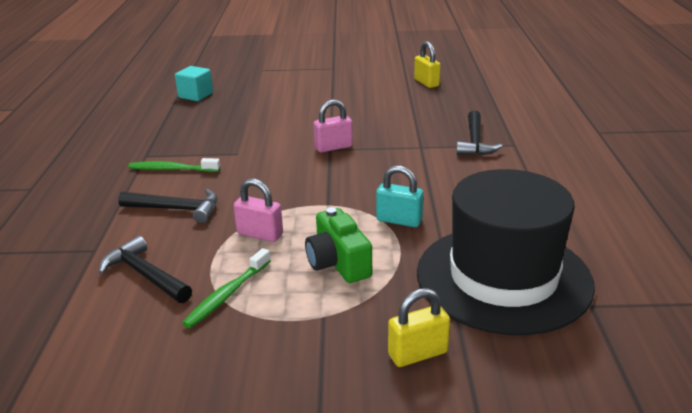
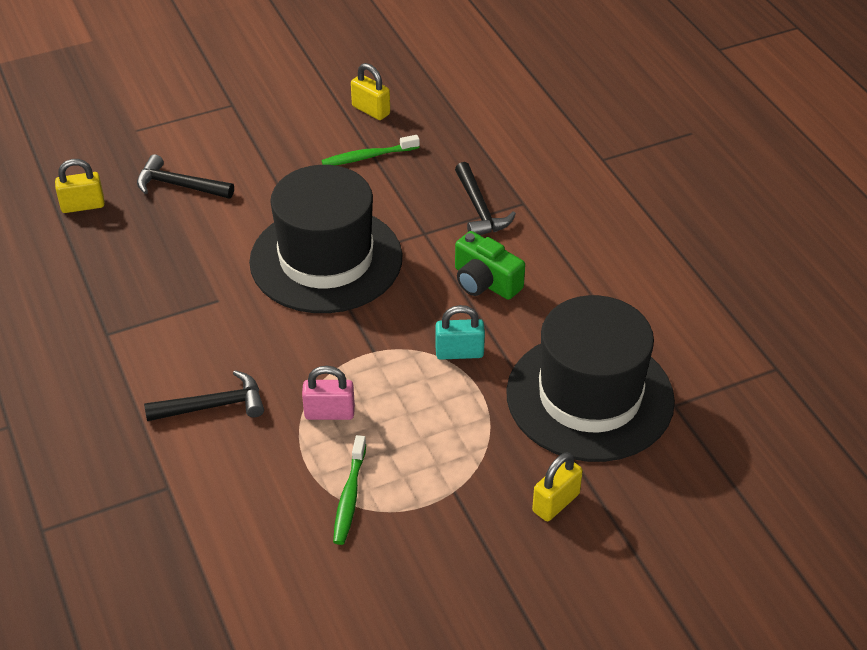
camera: 25 degrees left, 15 degrees up
black hammer [98,236,192,303] -> black hammer moved to [137,154,234,199]
green toothbrush [128,158,220,172] -> green toothbrush moved to [322,135,420,165]
turquoise cube [175,66,213,101] -> yellow padlock [55,159,105,213]
green camera [305,207,372,283] -> green camera moved to [455,231,525,300]
pink padlock [313,99,353,153] -> black hat [249,165,402,313]

